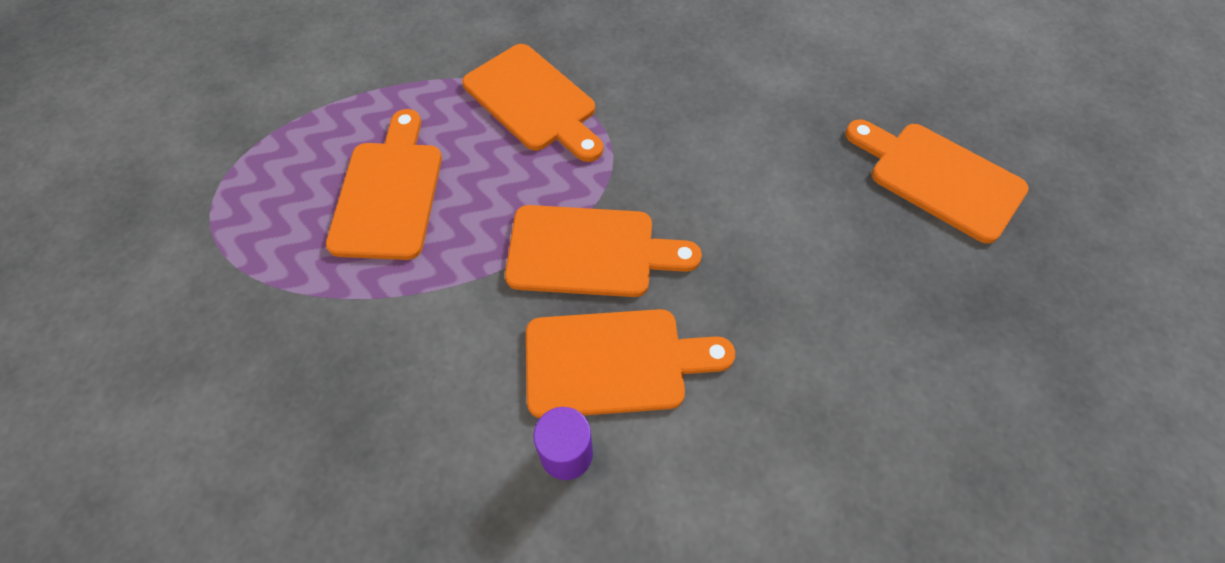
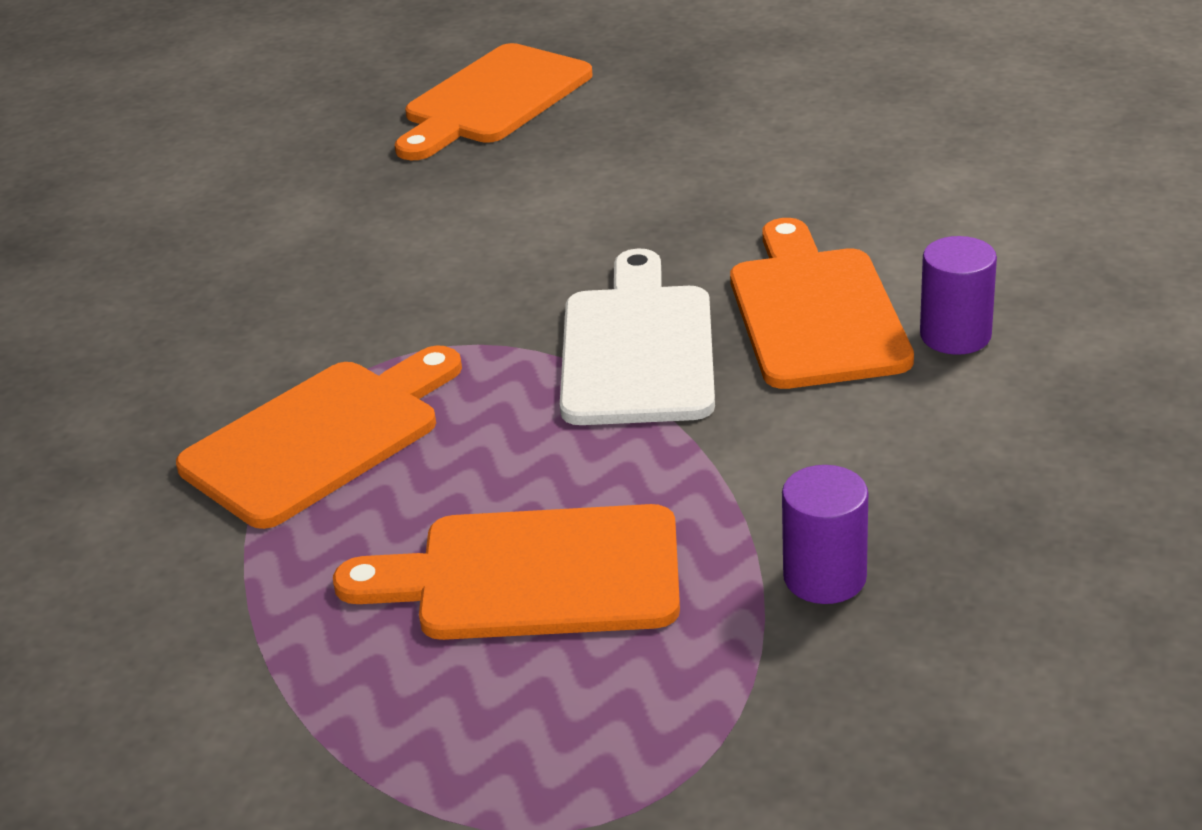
camera: 90 degrees left, 25 degrees down
orange cutting board [505,205,702,297] -> white cutting board [560,249,715,425]
none -> purple cylinder [782,465,868,604]

